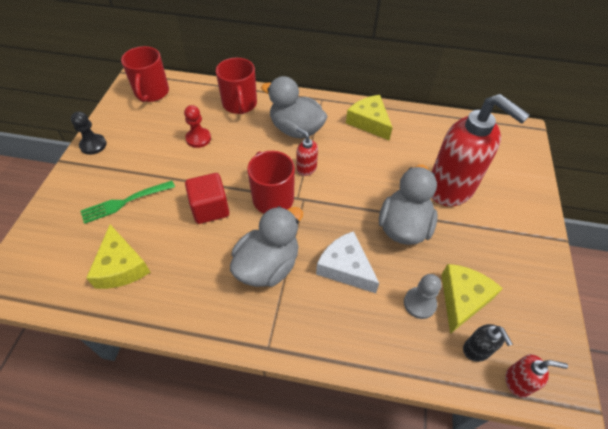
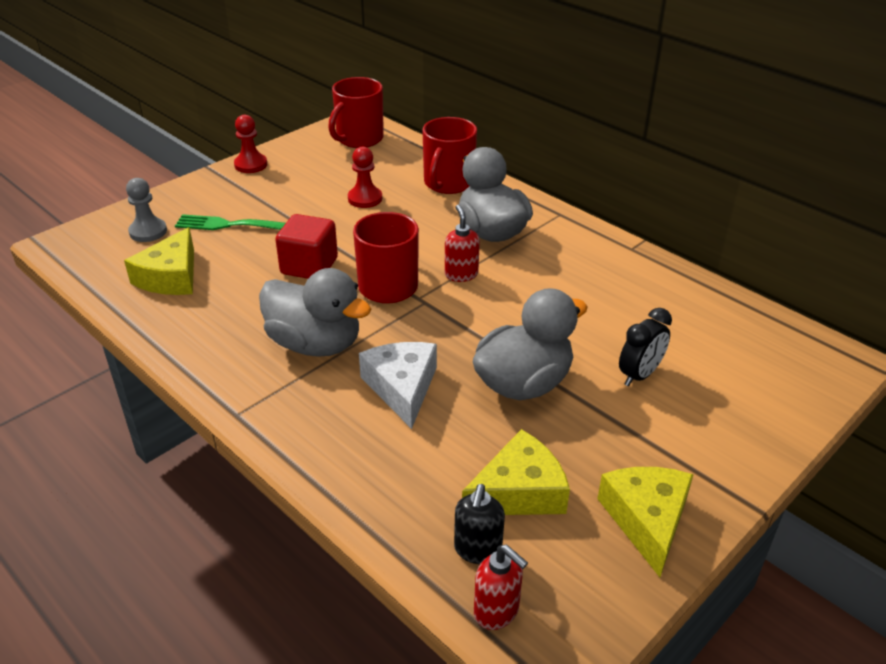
camera: 35 degrees right, 15 degrees down
black pawn [71,112,107,155] -> red pawn [234,115,268,173]
grey duck [230,206,303,287] -> grey duck turned 45 degrees clockwise [259,268,371,357]
yellow cheese [346,95,393,141] -> yellow cheese moved to [597,467,694,577]
grey pawn [404,274,441,319] -> grey pawn moved to [126,178,167,242]
red soap dispenser [431,94,530,207] -> black clock [619,308,672,386]

